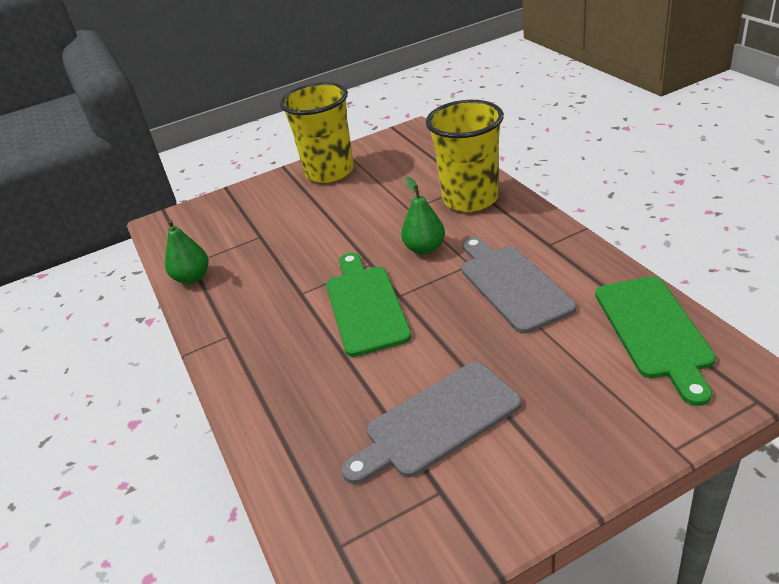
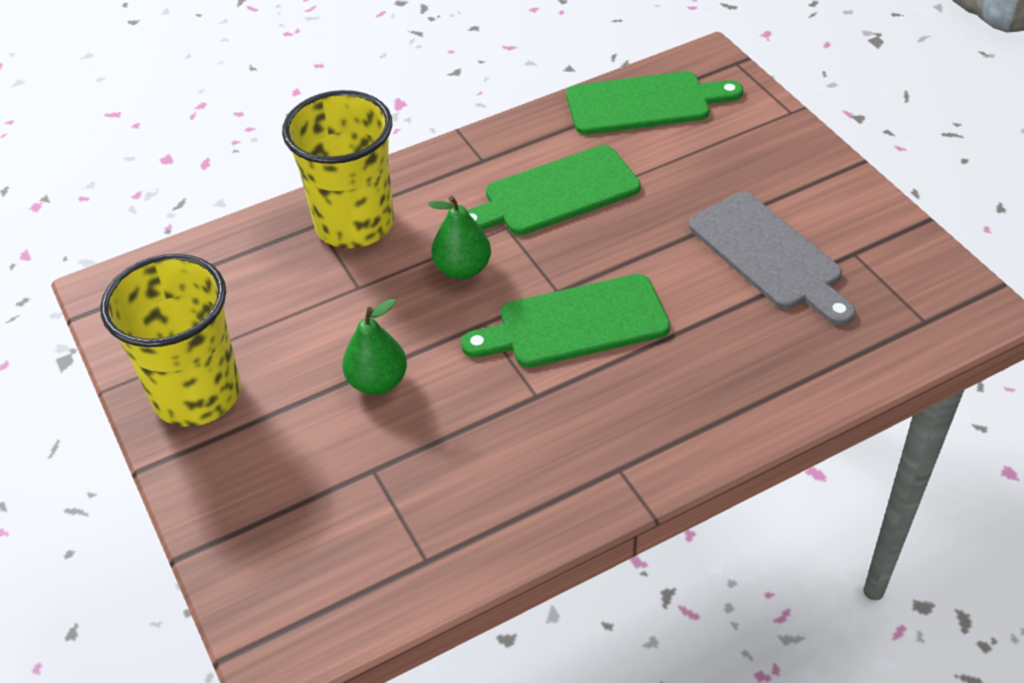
camera: 95 degrees left, 10 degrees up
green pear [165,220,209,284] -> green pear moved to [342,298,407,395]
grey cutting board [461,237,576,333] -> green cutting board [467,145,641,235]

